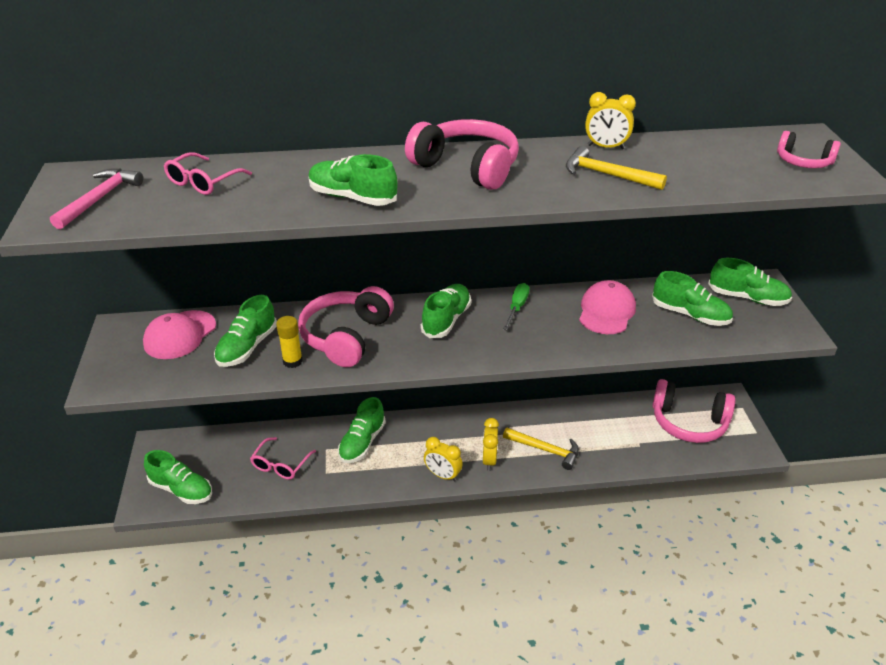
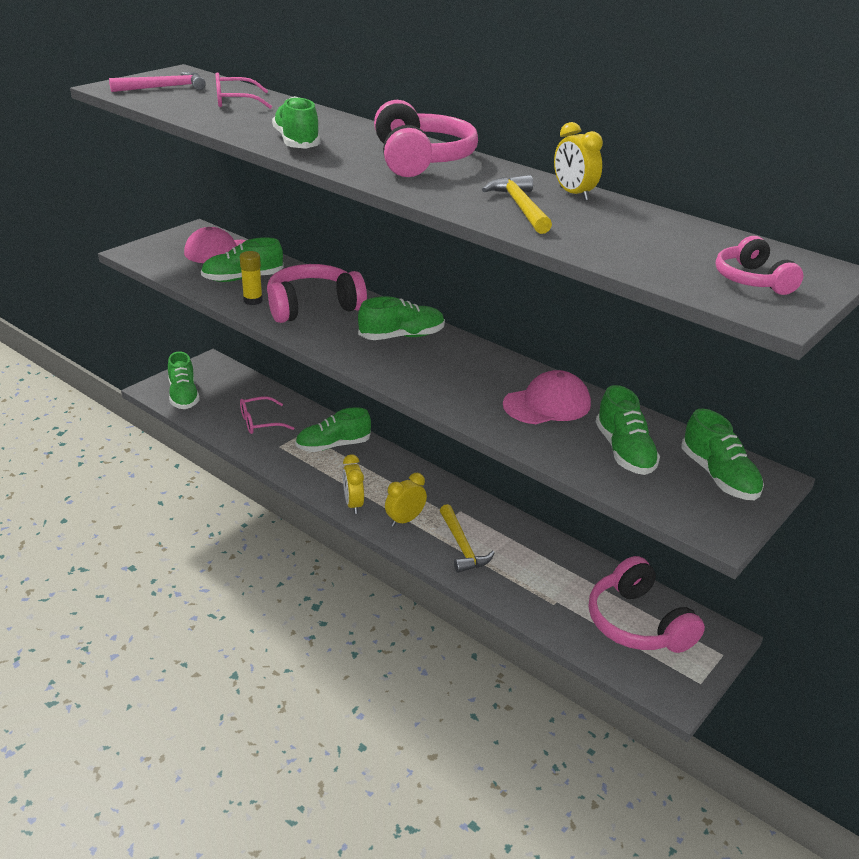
camera: 45 degrees right, 5 degrees down
green screwdriver [503,283,530,330] -> none

